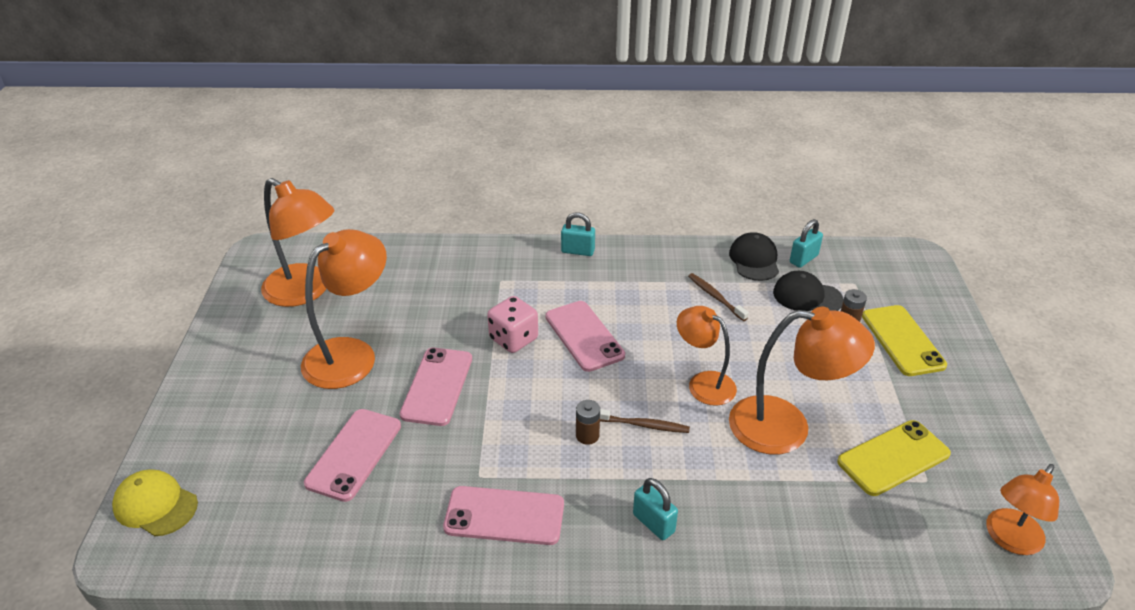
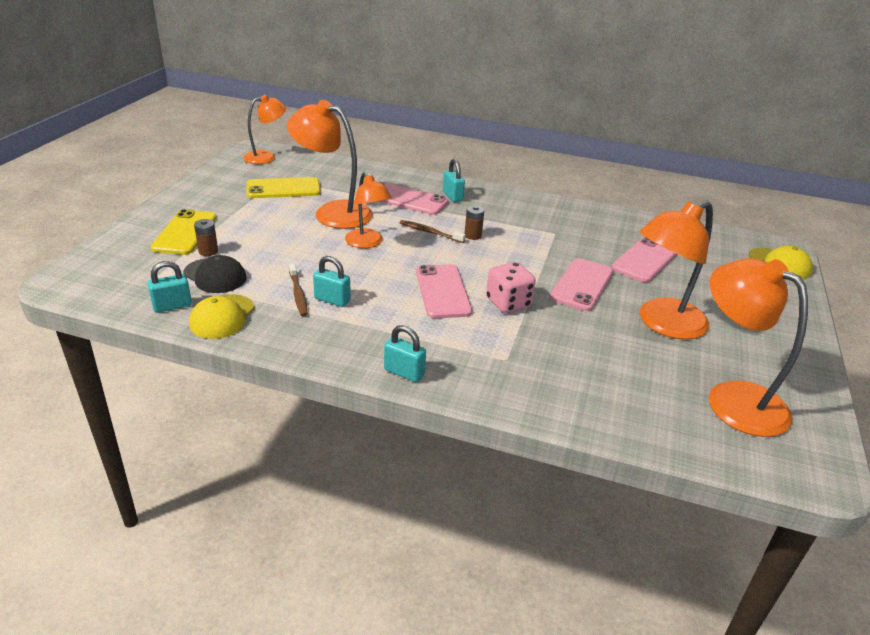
camera: 165 degrees left, 5 degrees down
pink phone [443,486,564,545] -> pink phone moved to [378,183,449,215]
black cap [729,232,779,281] -> yellow cap [189,294,254,339]
none -> turquoise padlock [313,256,351,307]

